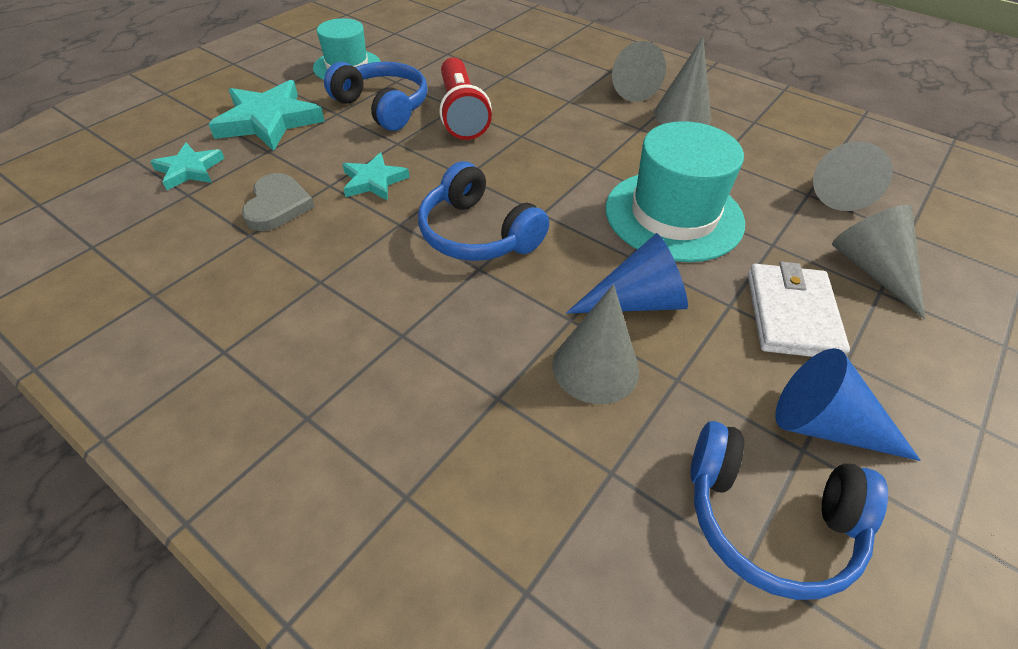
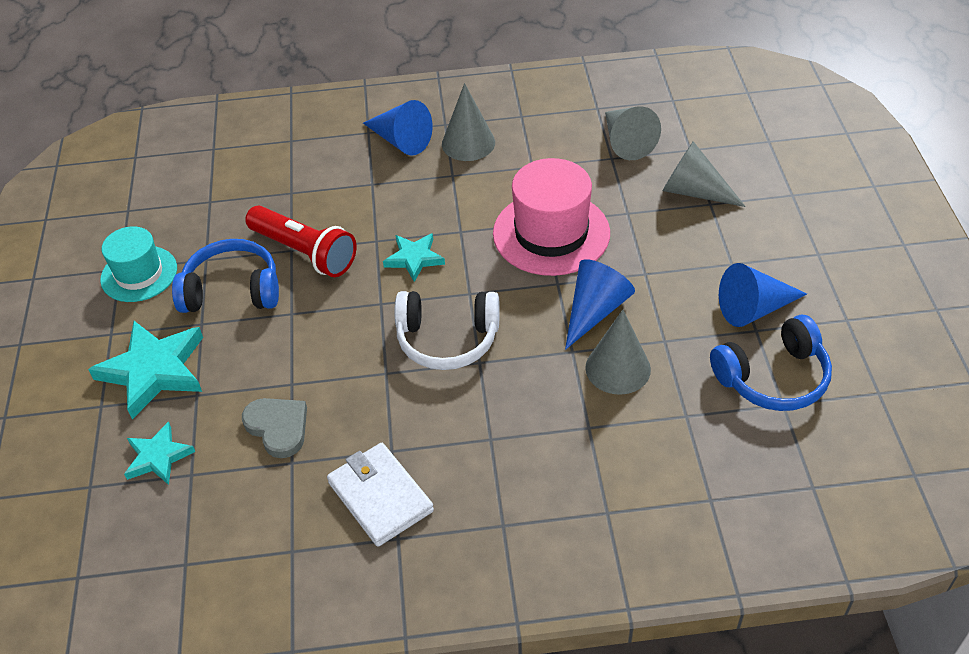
camera: 40 degrees left, 0 degrees up
turquoise star [342,153,410,201] -> turquoise star moved to [383,233,445,282]
blue headphones [418,161,549,261] -> white headphones [394,291,500,370]
turquoise hat [605,121,745,262] -> pink hat [493,158,610,276]
grey cone [612,41,666,102] -> blue cone [363,100,433,156]
white wallet [748,262,850,357] -> white wallet moved to [327,443,434,547]

